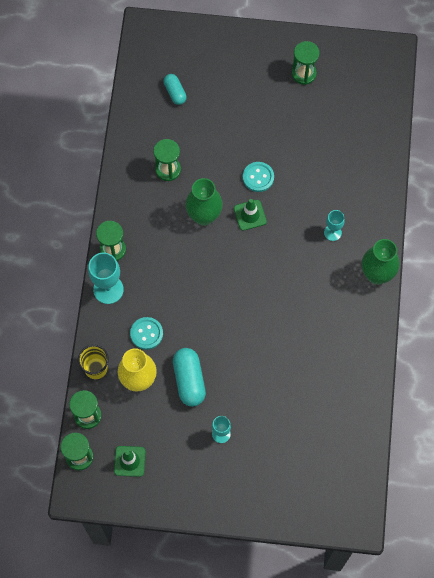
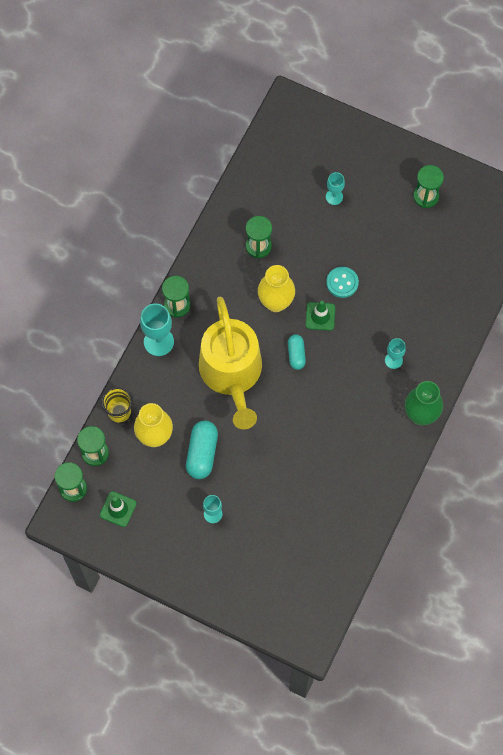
camera: 20 degrees right, 0 degrees up
turquoise button [130,317,163,350] -> none
turquoise capsule [164,74,187,105] -> turquoise capsule moved to [288,334,306,370]
green vase [185,178,223,226] -> yellow vase [258,265,295,312]
none -> yellow watering can [199,297,262,429]
none -> turquoise goblet [326,172,345,205]

